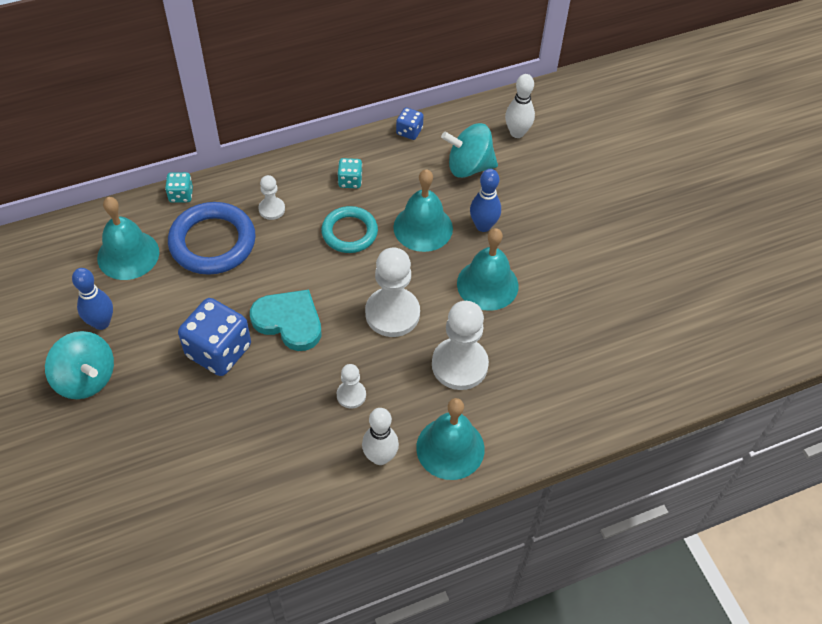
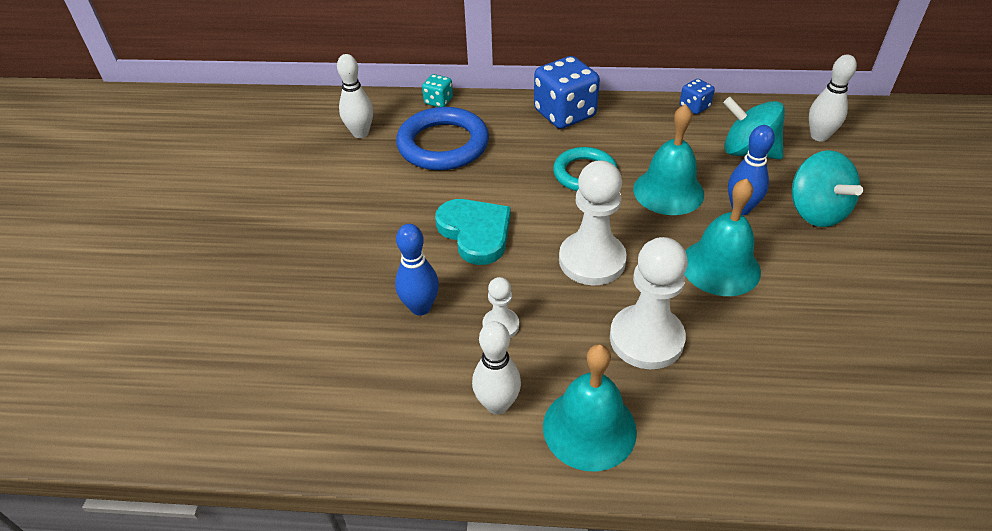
camera: 30 degrees right, 10 degrees down
turquoise spinning top [45,331,114,399] -> turquoise spinning top moved to [792,150,863,227]
blue bowling pin [72,268,113,330] -> blue bowling pin moved to [395,224,439,316]
turquoise bell [97,197,159,280] -> white bowling pin [337,54,373,138]
blue dice [178,298,251,376] -> blue dice moved to [534,56,600,129]
white pawn [259,175,285,220] -> none
turquoise dice [337,158,362,189] -> none

